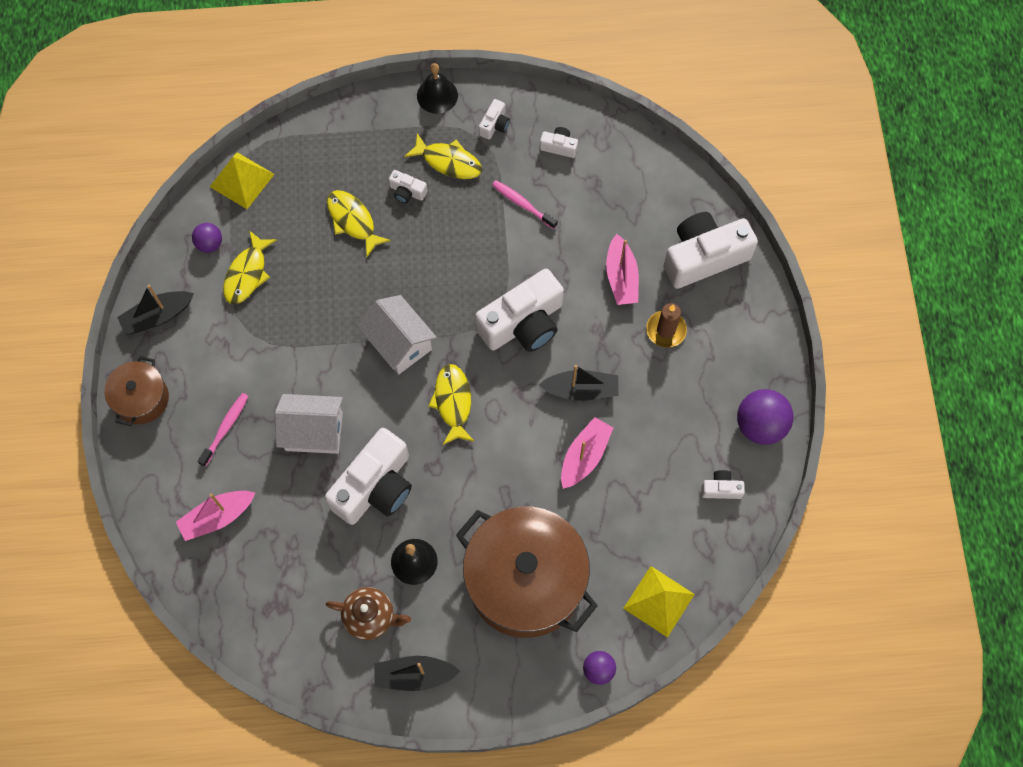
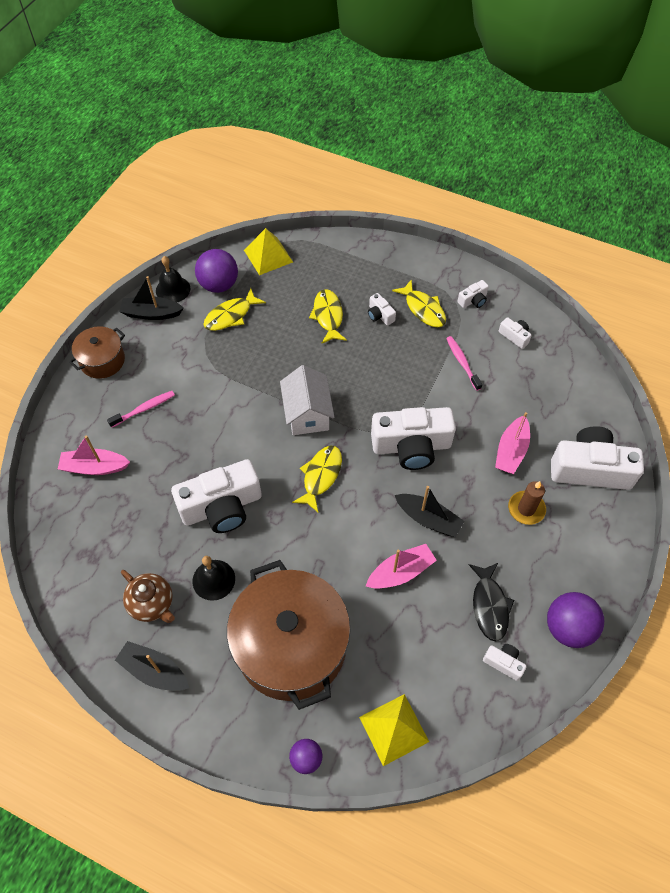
camera: 30 degrees right, 10 degrees down
purple ball [192,223,222,253] -> purple ball [195,249,238,293], size x1.77
white house [275,394,343,454] -> none
black bell [417,63,458,114] -> black bell moved to [156,256,191,302]
none -> black fish [469,563,515,641]

